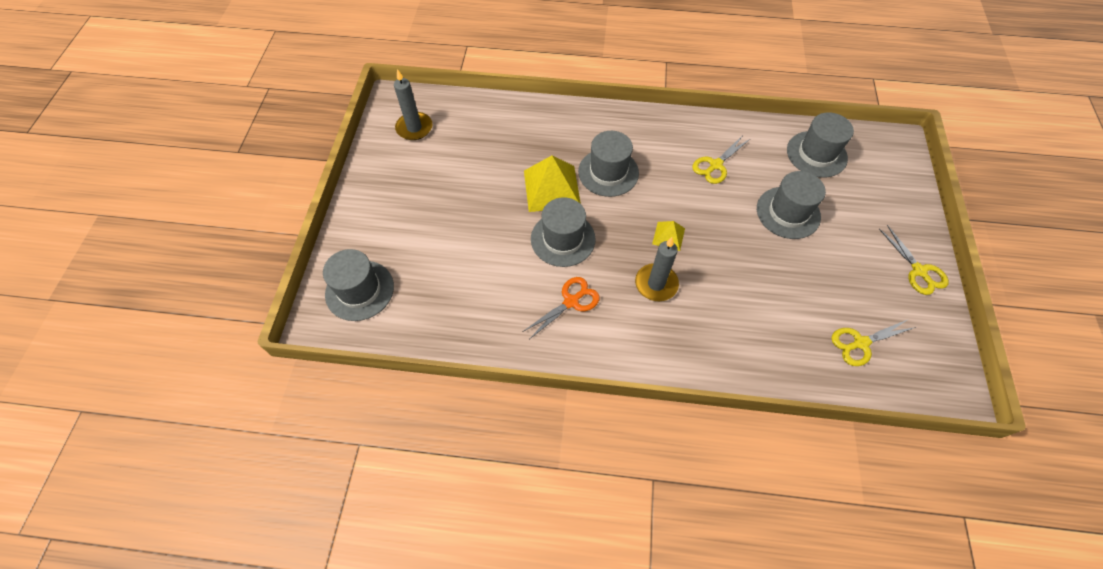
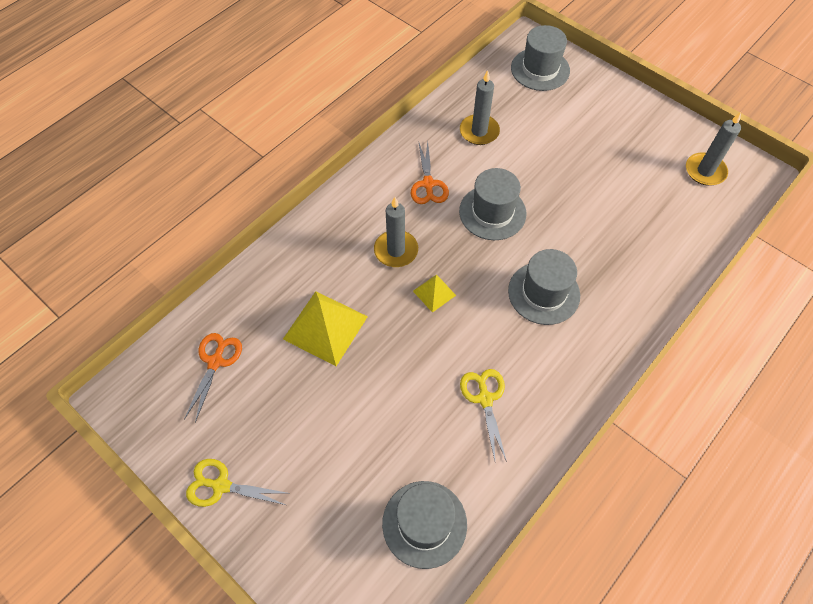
camera: 125 degrees right, 0 degrees up
yellow pyramid [524,155,581,212] -> yellow pyramid moved to [283,291,368,366]
grey hat [757,171,826,239] -> none
yellow scissors [831,319,916,366] -> orange scissors [184,333,242,423]
none -> grey candle [460,70,500,145]

